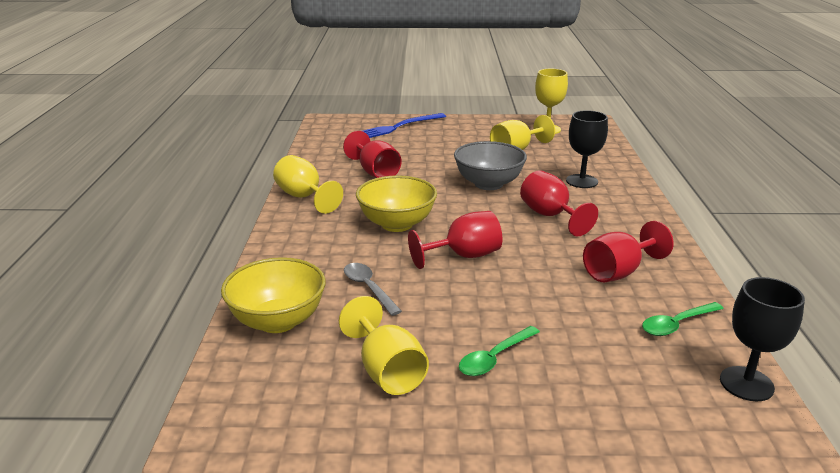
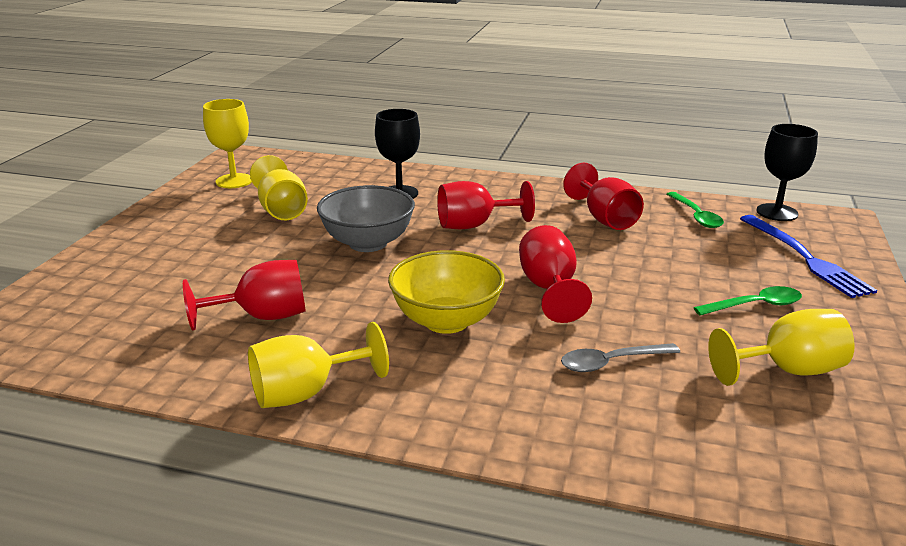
camera: 75 degrees left, 0 degrees up
yellow bowl [221,257,326,333] -> none
blue fork [363,113,446,138] -> blue fork moved to [740,215,877,298]
green spoon [459,326,540,376] -> green spoon turned 75 degrees counterclockwise [694,286,802,315]

